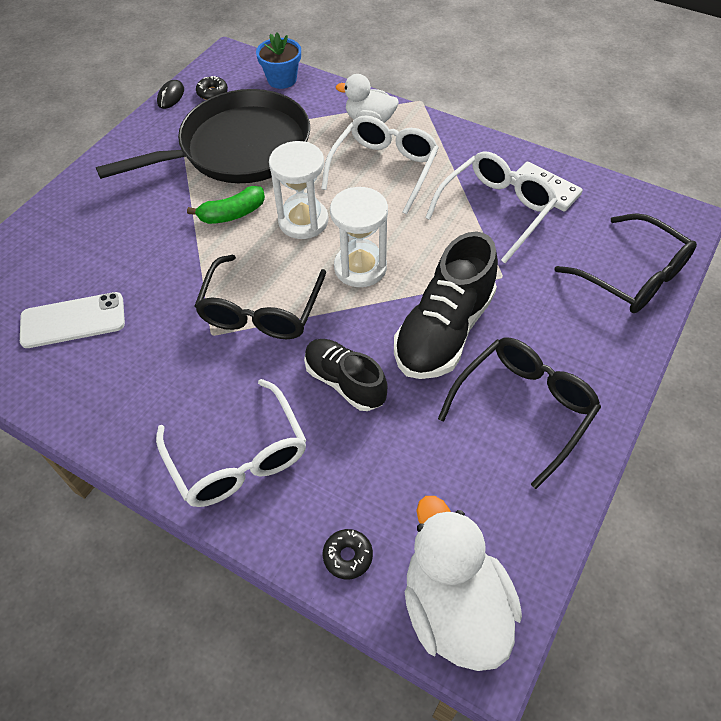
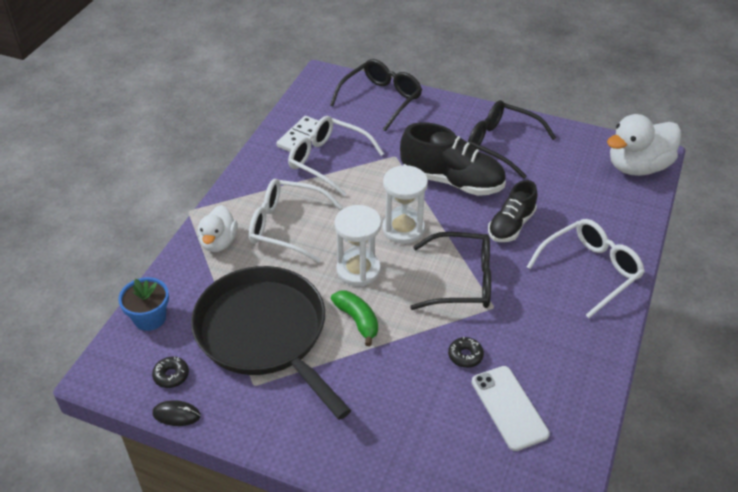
camera: 100 degrees left, 10 degrees down
black donut [323,529,373,579] -> black donut moved to [448,337,484,368]

